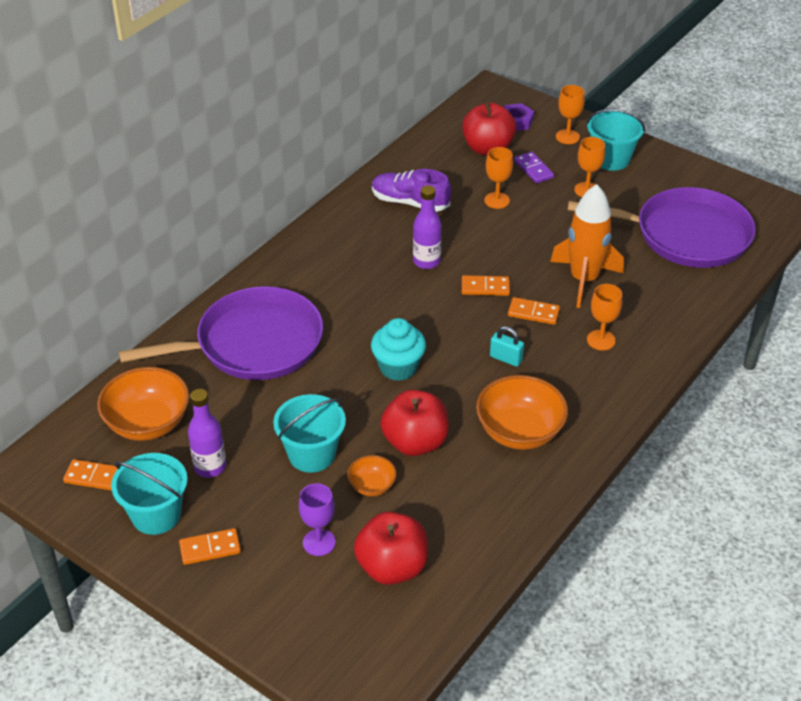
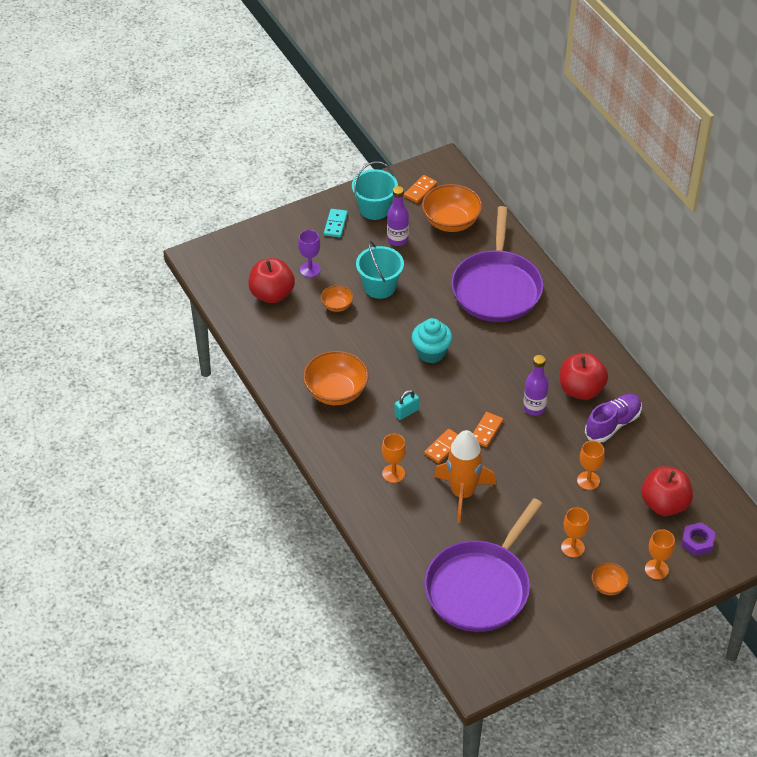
camera: 115 degrees right, 5 degrees up
orange domino [179,528,241,565] -> turquoise domino [324,209,348,237]
red apple [380,390,449,456] -> red apple moved to [560,353,608,400]
purple domino [514,152,554,183] -> none
turquoise bucket [586,109,645,171] -> orange bowl [591,563,629,595]

